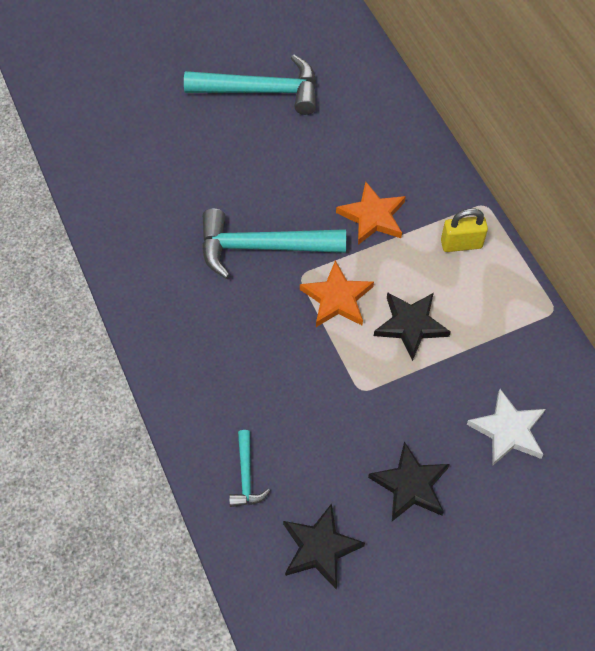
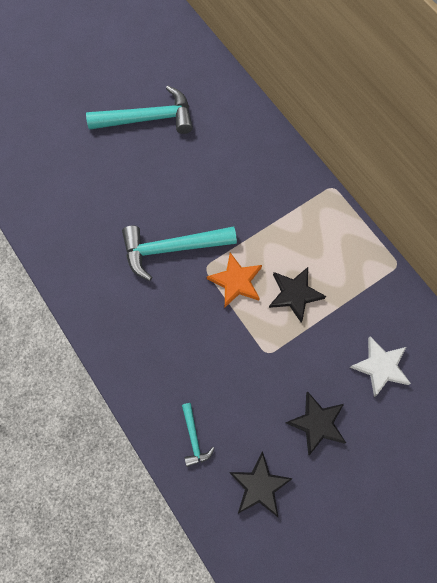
camera: 10 degrees left, 10 degrees up
orange star [336,182,406,245] -> none
yellow padlock [441,208,488,252] -> none

